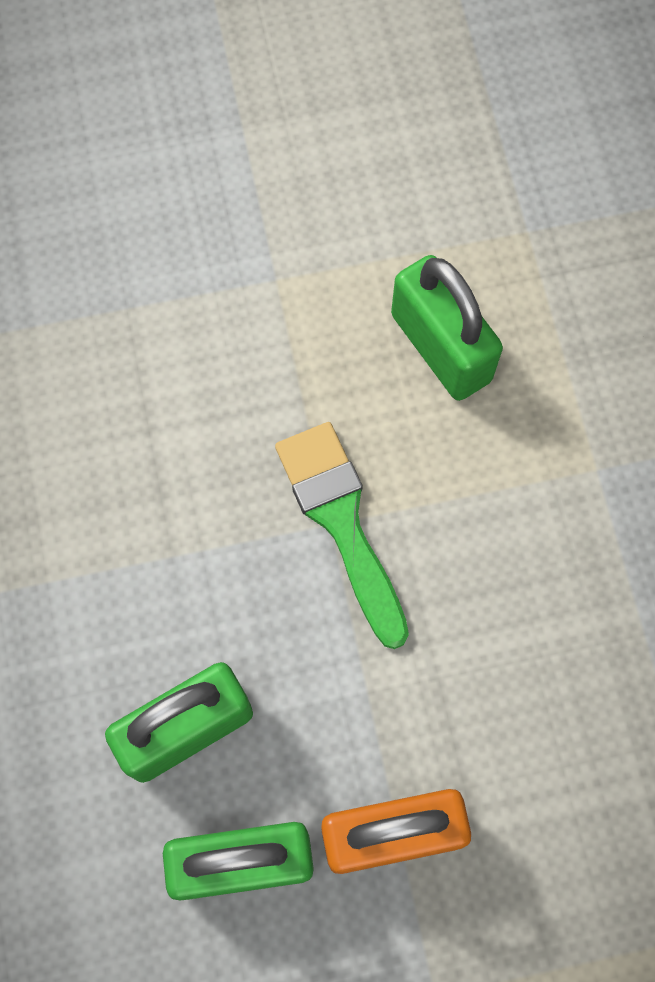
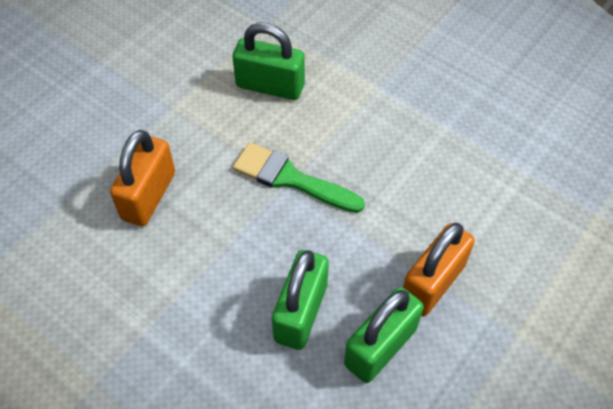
camera: 40 degrees left, 15 degrees down
none -> orange padlock [110,130,175,226]

